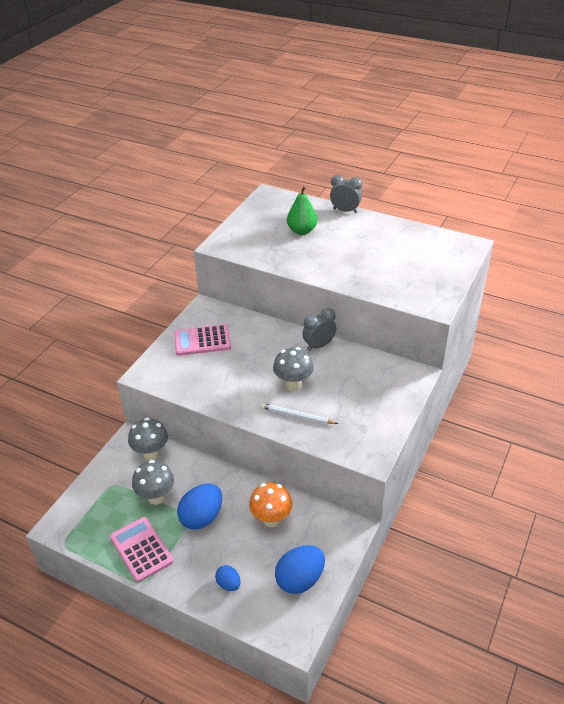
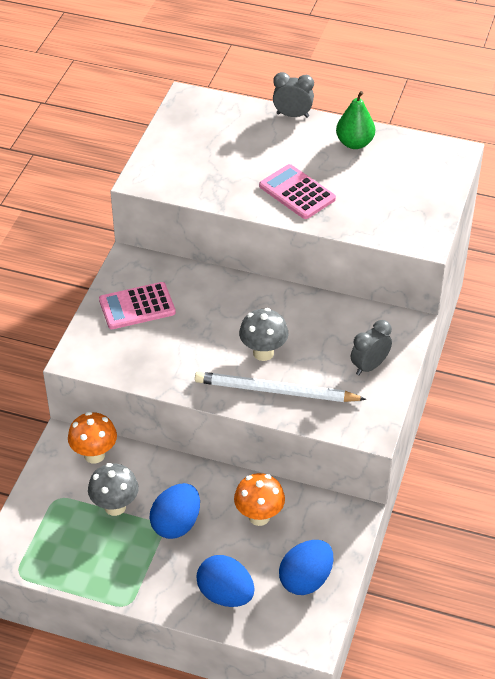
camera: 10 degrees left, 5 degrees up
pink calculator [110,517,174,583] -> pink calculator moved to [259,164,336,219]
grey mushroom [128,418,168,460] -> orange mushroom [68,412,117,464]
blue egg [215,565,241,591] -> blue egg [196,555,254,607], size x1.87
white pencil [261,403,338,424] -> white pencil [195,371,367,402], size x1.79
green pear [287,186,317,235] -> green pear moved to [336,91,375,149]
grey clock [303,308,336,351] -> grey clock moved to [351,320,392,375]

